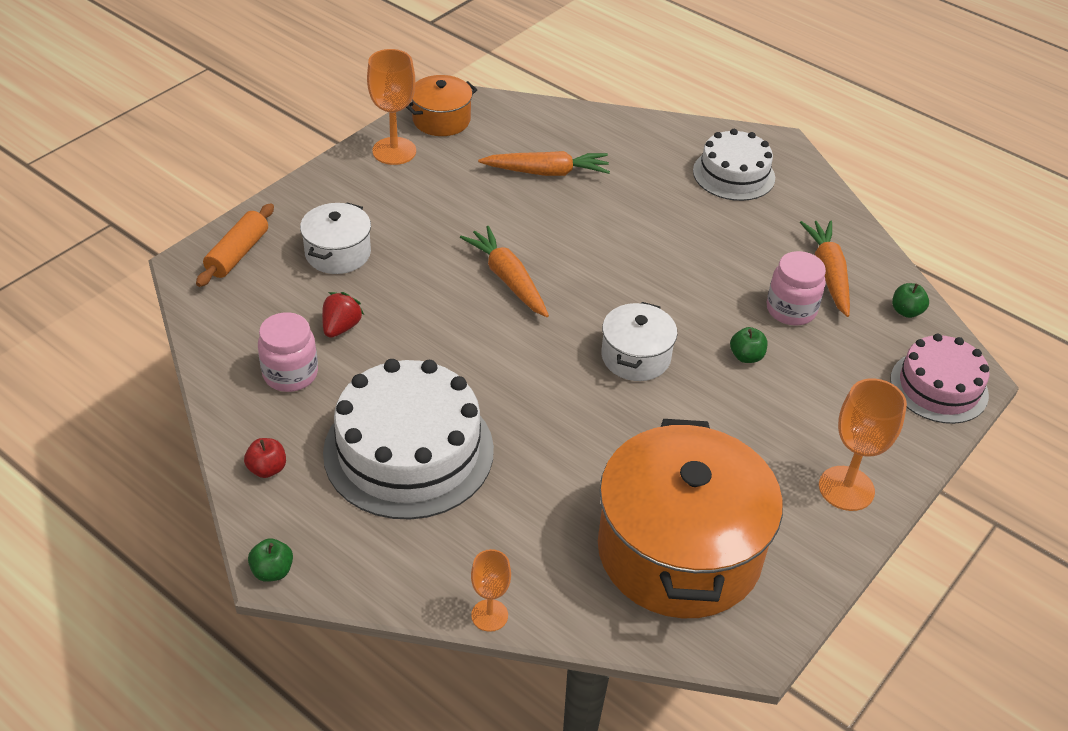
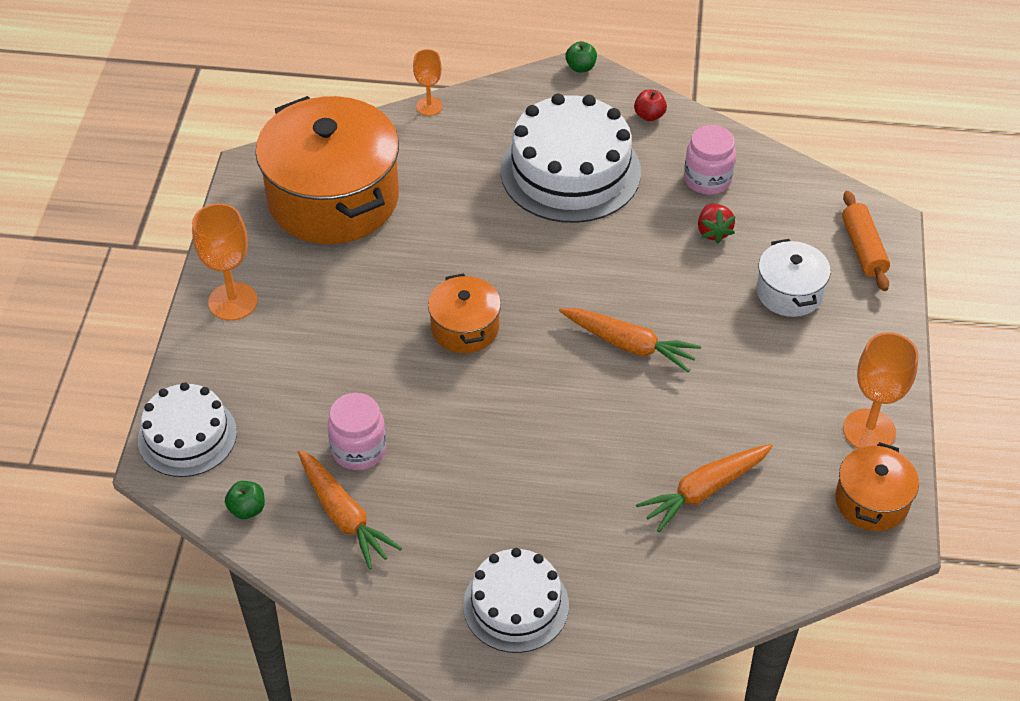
camera: 150 degrees right, 5 degrees up
white pot [601,302,677,381] -> orange pot [428,273,501,353]
green apple [730,327,767,363] -> none
pink cake [890,334,989,424] -> white cake [138,382,237,477]

